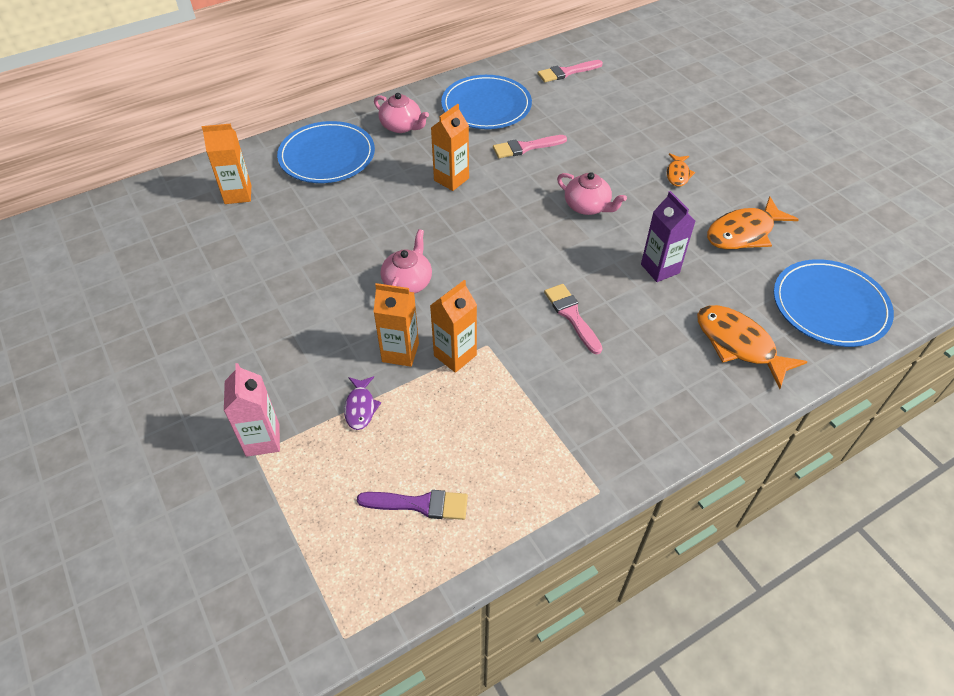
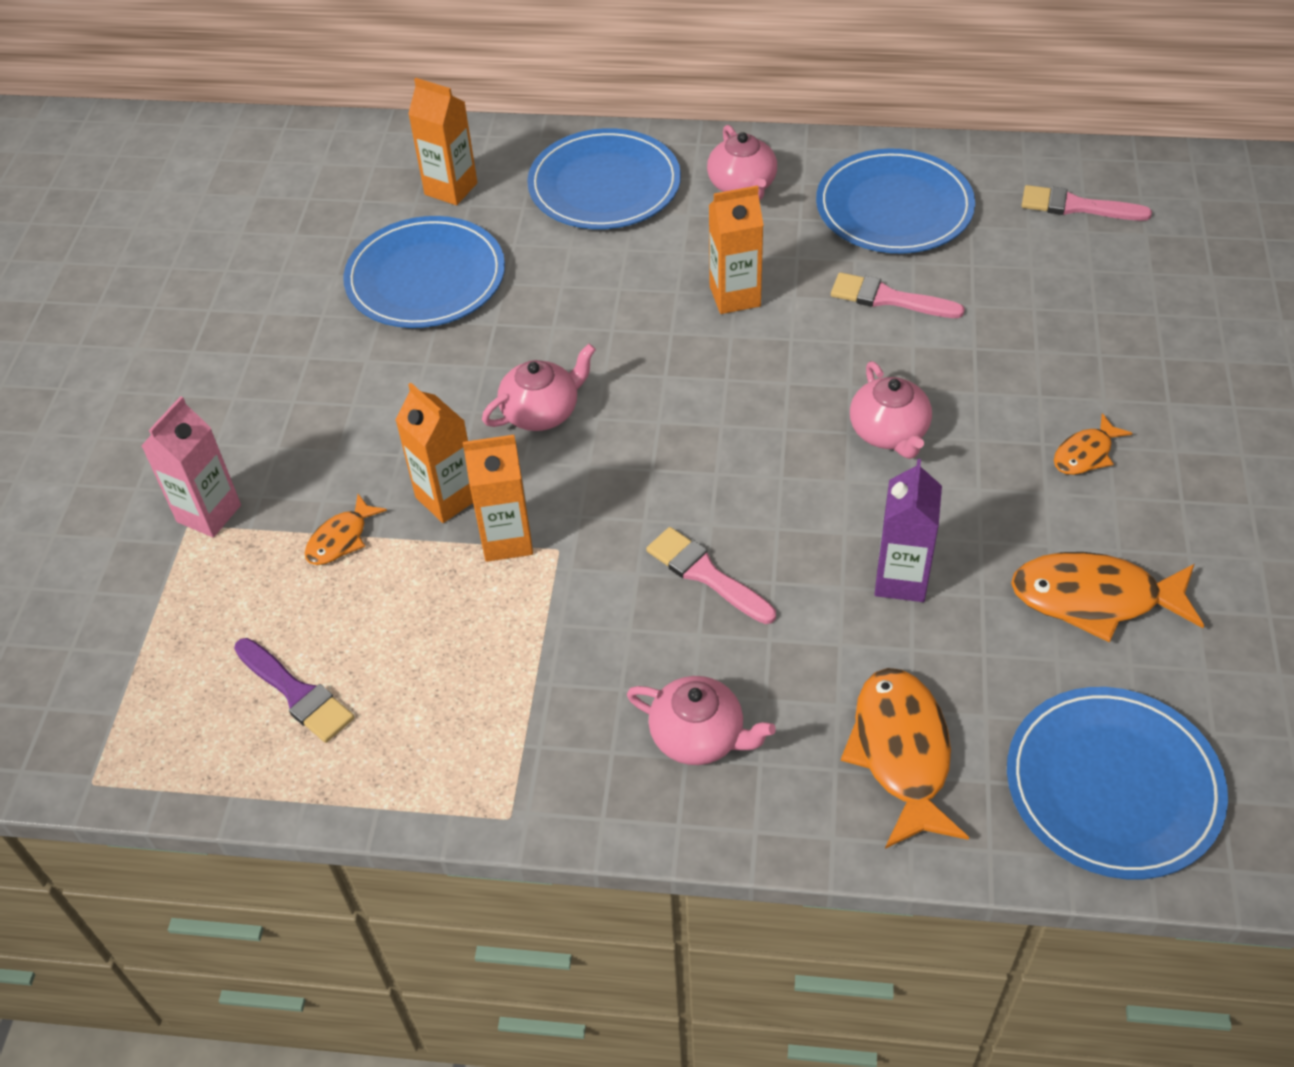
camera: 40 degrees right, 0 degrees up
purple fish [344,376,381,430] -> orange fish [305,494,387,565]
pink brush [544,284,603,355] -> pink brush turned 60 degrees counterclockwise [646,527,776,624]
none -> blue plate [343,216,505,328]
none -> pink teapot [627,676,776,765]

